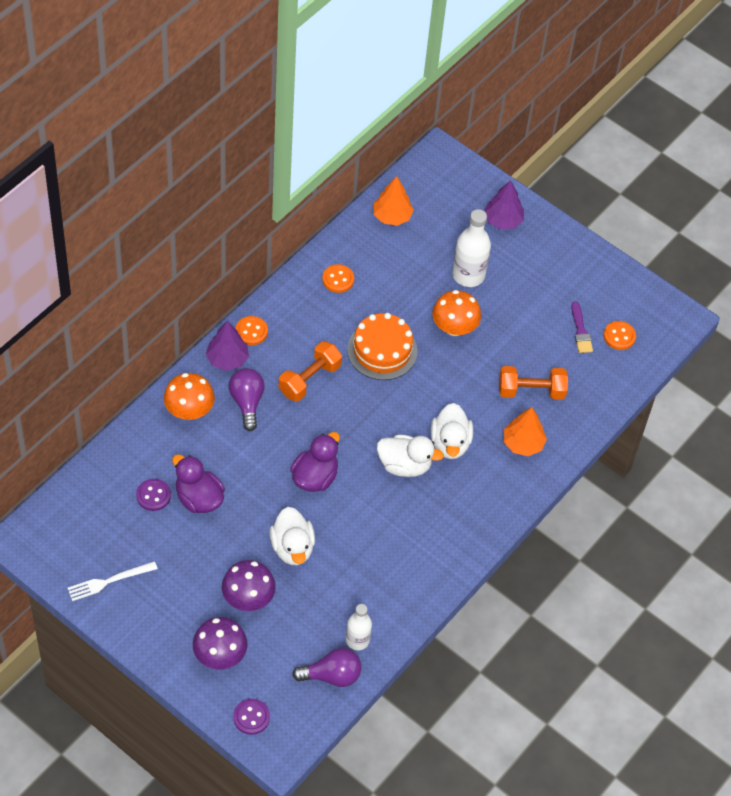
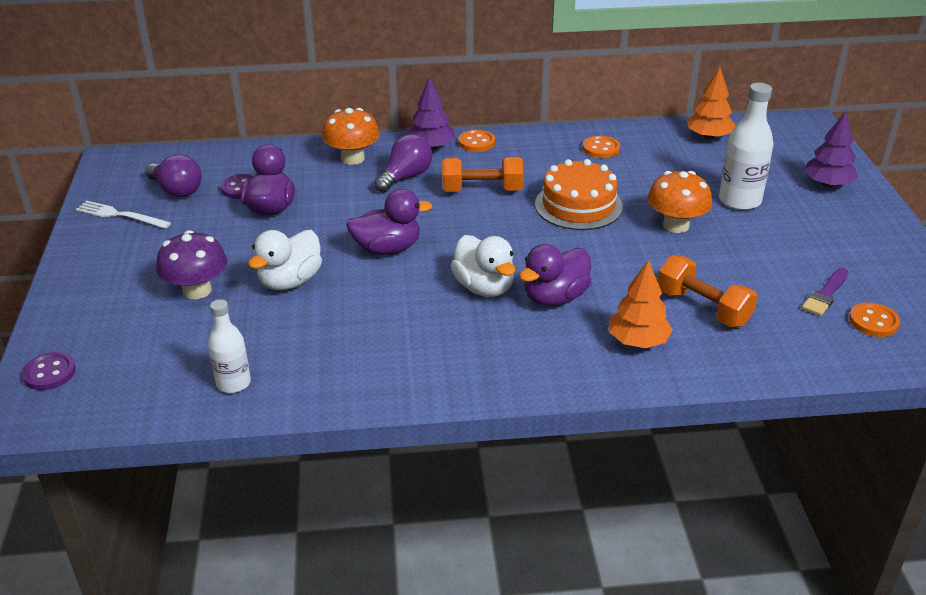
camera: 50 degrees right, 20 degrees down
purple mushroom [193,617,248,670] -> none
purple light bulb [292,648,362,687] -> purple light bulb moved to [145,154,202,198]
white duck [430,403,473,459] -> purple duck [519,244,591,306]

